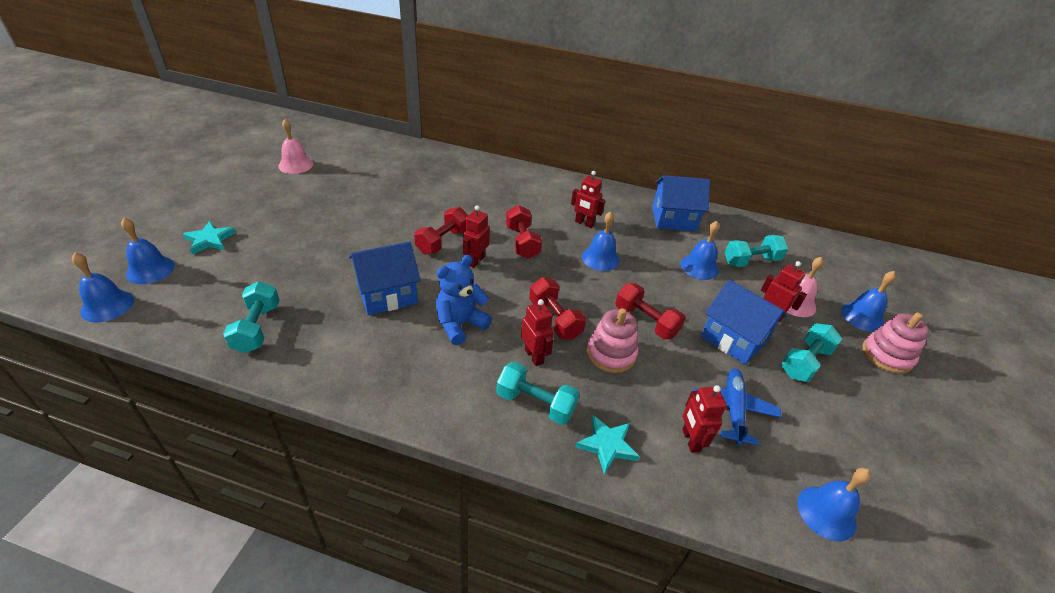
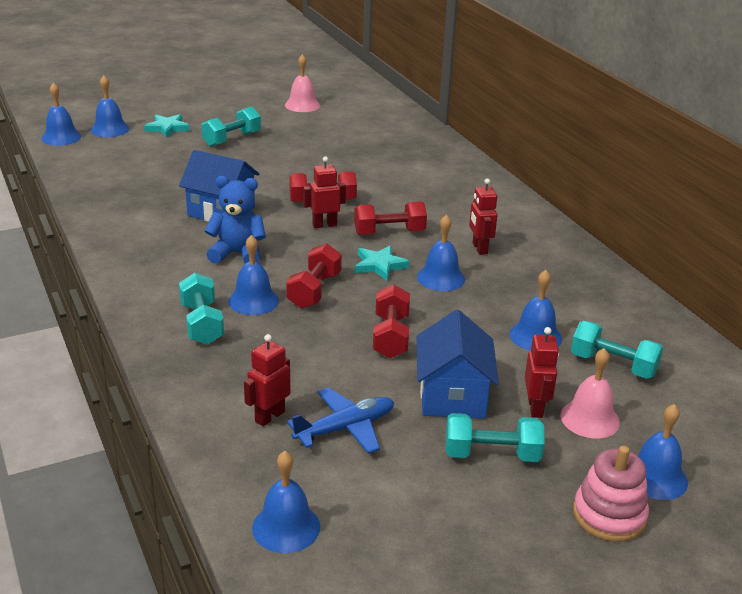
camera: 50 degrees right, 10 degrees down
turquoise dumbbell [223,281,280,353] -> turquoise dumbbell moved to [201,106,261,147]
red dumbbell [506,205,542,259] -> red dumbbell turned 45 degrees clockwise [354,201,427,235]
red robot [521,299,553,366] -> blue bell [228,235,279,315]
turquoise star [575,415,640,474] -> turquoise star moved to [355,245,410,281]
pink stacking toy [587,308,638,373] -> none
blue house [652,175,710,232] -> none

